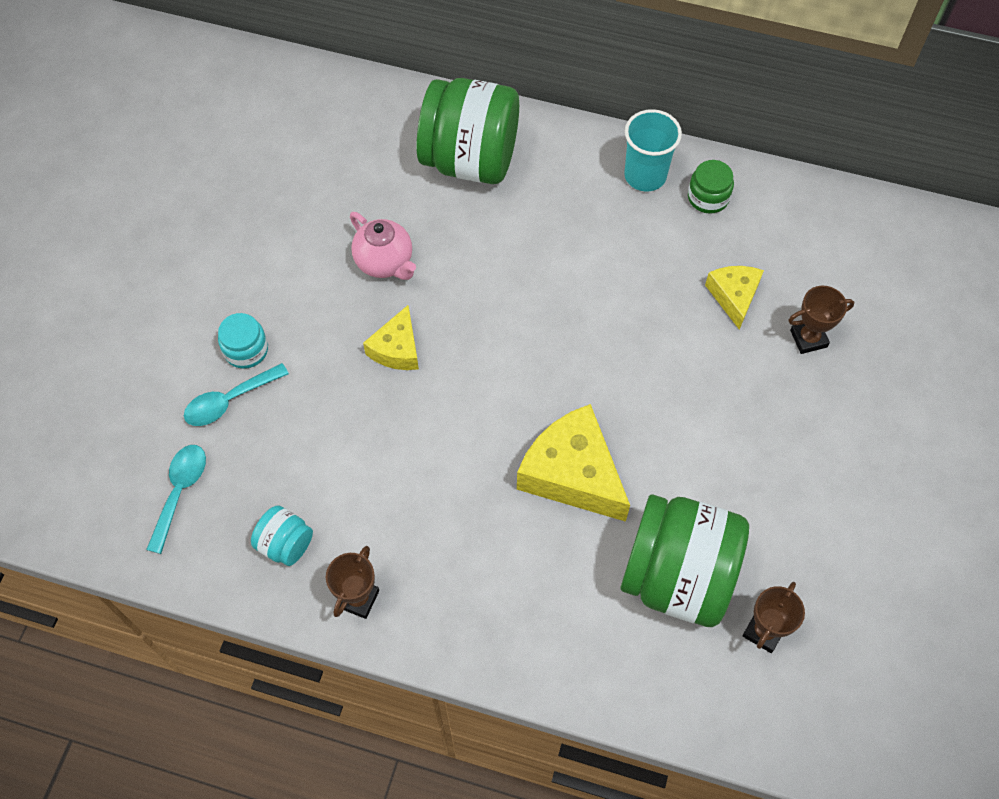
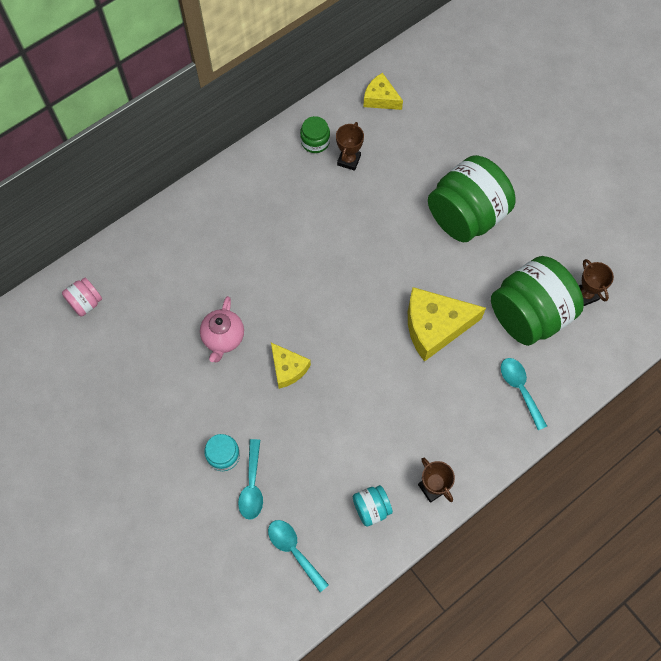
camera: 55 degrees left, 5 degrees up
pink teapot [350,212,416,280] -> pink teapot turned 105 degrees clockwise [200,296,244,362]
green jar [416,78,519,184] -> green jar moved to [428,155,516,242]
turquoise cup [624,109,682,192] -> none
yellow cheese [705,266,764,330] -> yellow cheese moved to [363,73,403,110]
brown trophy [788,286,854,354] -> brown trophy moved to [336,122,364,171]
none -> pink jar [62,278,102,317]
none -> turquoise spoon [501,358,547,430]

